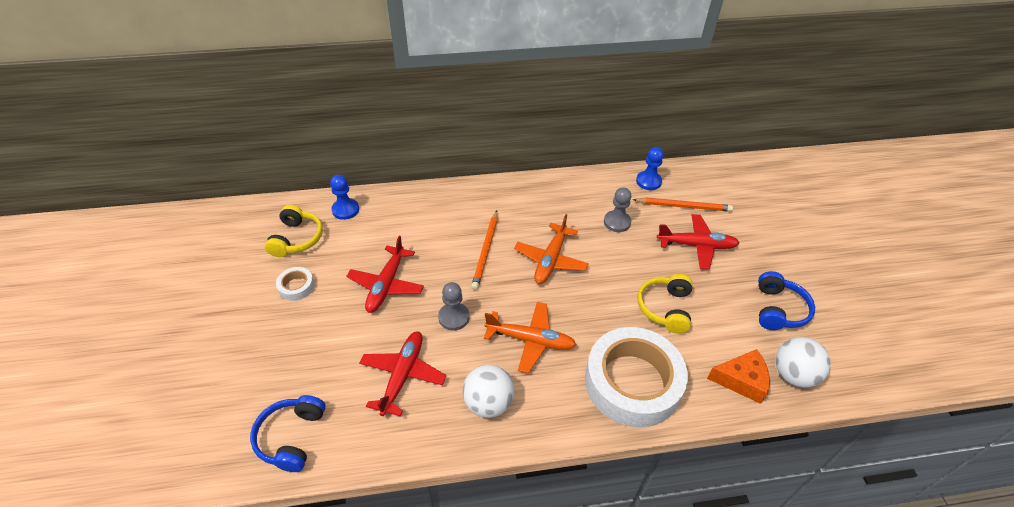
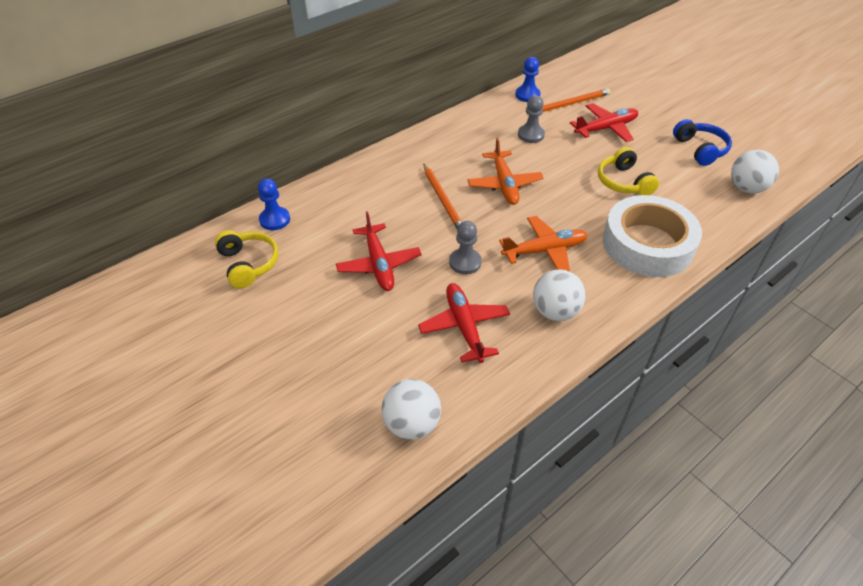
camera: 30 degrees left, 0 degrees up
blue headphones [250,395,326,472] -> white ball [381,379,441,440]
white tape [276,267,315,301] -> none
orange cheese [707,349,770,404] -> none

